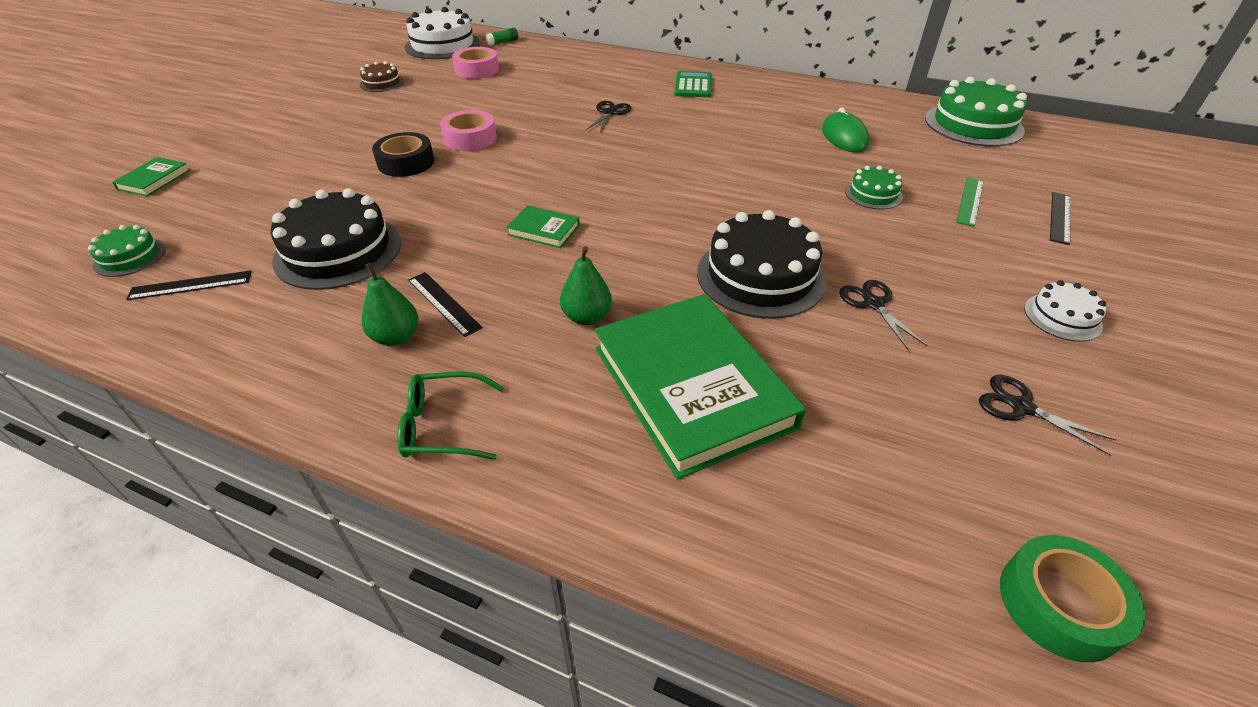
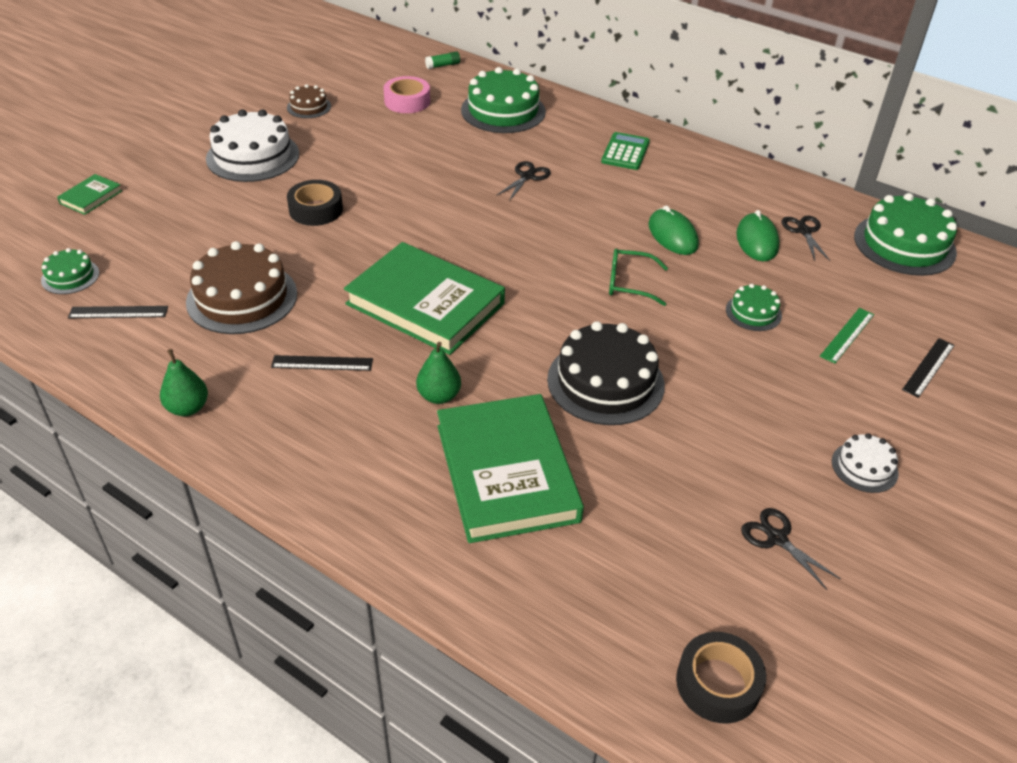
camera: 10 degrees right, 0 degrees up
black cake [271,188,401,290] -> brown cake [186,241,297,334]
green pear [362,263,418,346] -> green pear moved to [160,349,208,416]
green glasses [397,371,504,460] -> green glasses moved to [609,248,668,306]
white cake [405,7,480,59] -> white cake moved to [206,109,299,182]
black ruler [408,272,483,337] -> black ruler turned 60 degrees counterclockwise [271,355,373,371]
pink tape [440,110,497,151] -> none
green book [506,205,580,248] -> green book [344,242,505,355], size x2.35
black scissors [839,280,928,350] -> black scissors moved to [782,216,830,261]
green tape [1000,535,1146,663] -> black tape [676,632,766,724]
none -> green cake [461,67,546,133]
none -> green mouse [648,205,699,255]

